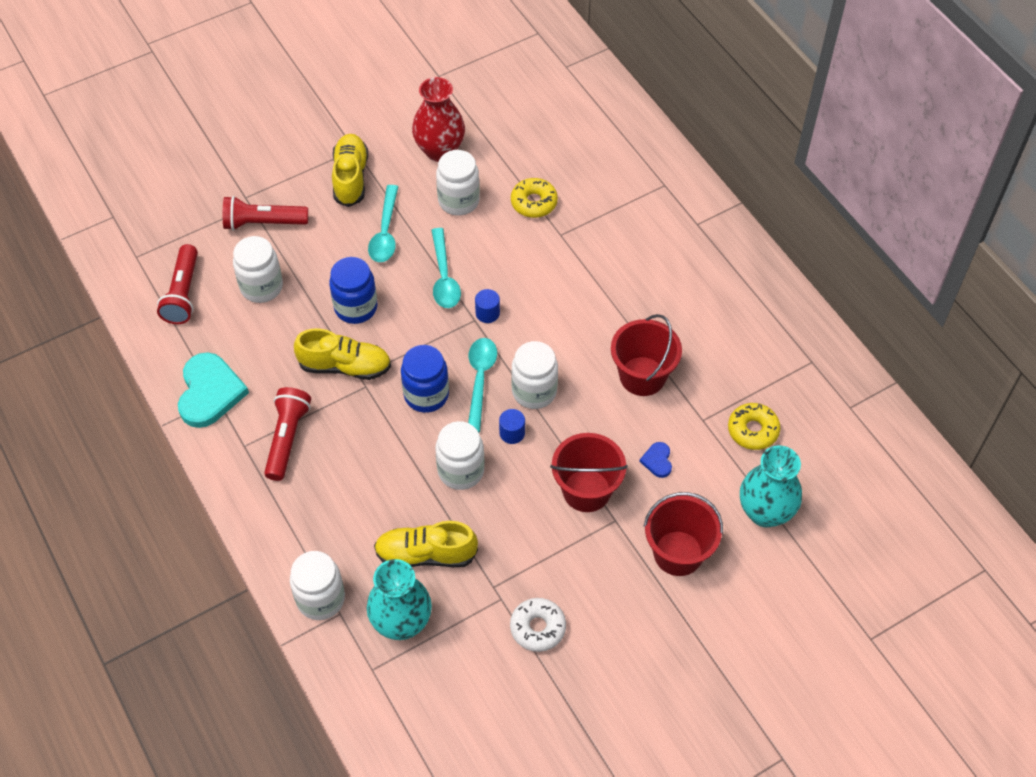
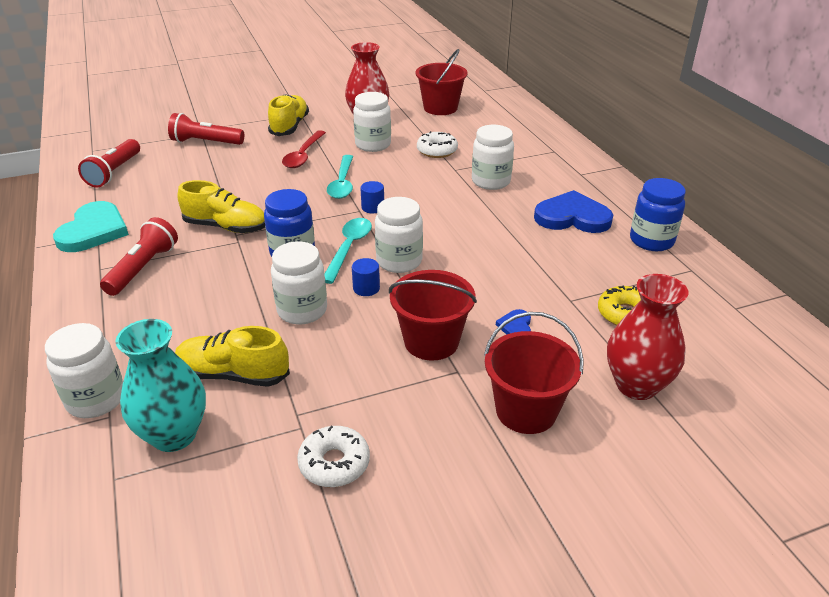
camera: 10 degrees right, 20 degrees down
white jar [233,236,283,303] -> white jar moved to [472,125,514,190]
blue jar [329,257,377,324] -> blue jar moved to [630,178,686,251]
turquoise spoon [368,185,398,262] -> red spoon [282,130,326,168]
yellow donut [511,178,558,218] -> white donut [417,131,458,158]
red bucket [611,314,682,396] -> red bucket moved to [415,49,468,115]
turquoise vase [740,445,802,528] -> red vase [607,274,689,400]
none -> blue heart [534,190,613,233]

